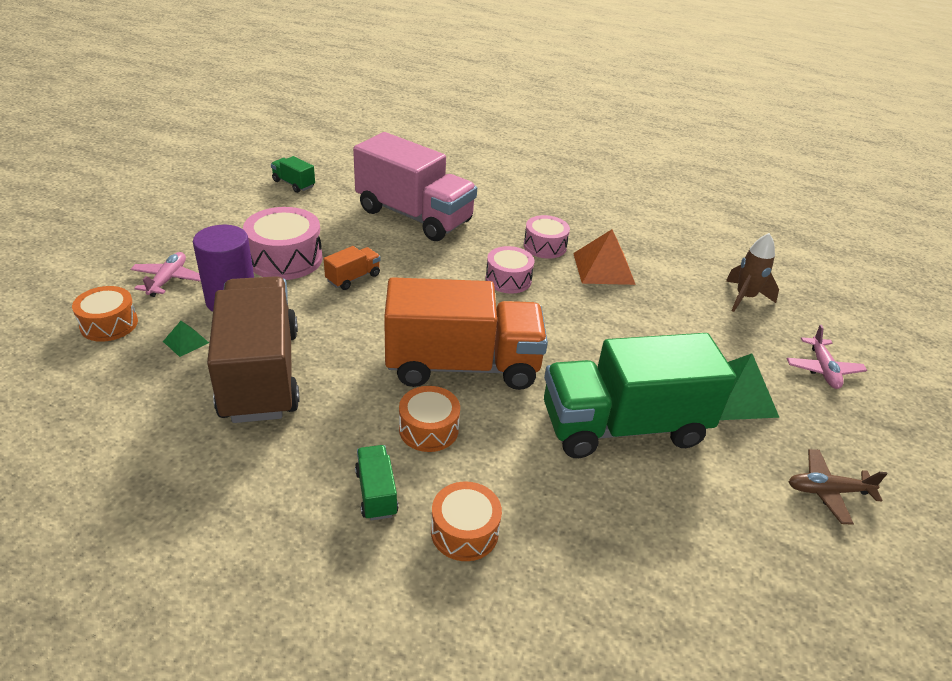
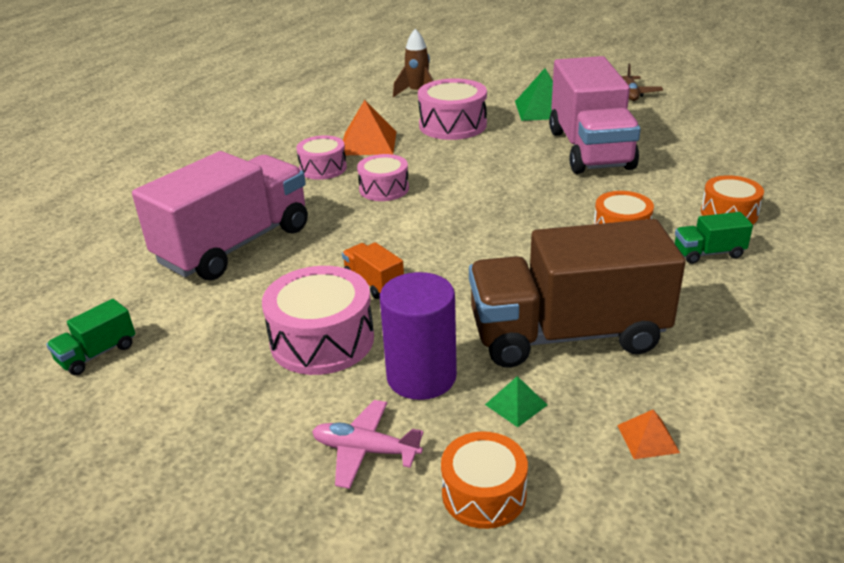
camera: 80 degrees left, 5 degrees down
orange truck [384,277,548,390] -> none
green truck [544,333,737,458] -> pink truck [549,56,641,174]
pink plane [787,325,867,389] -> none
none -> pink drum [418,79,487,140]
none -> orange pyramid [617,410,680,459]

